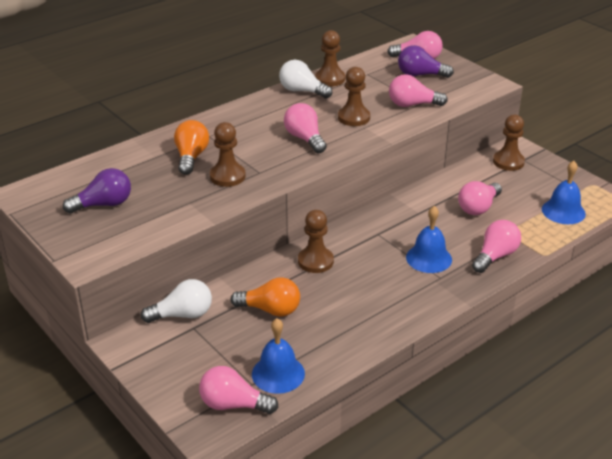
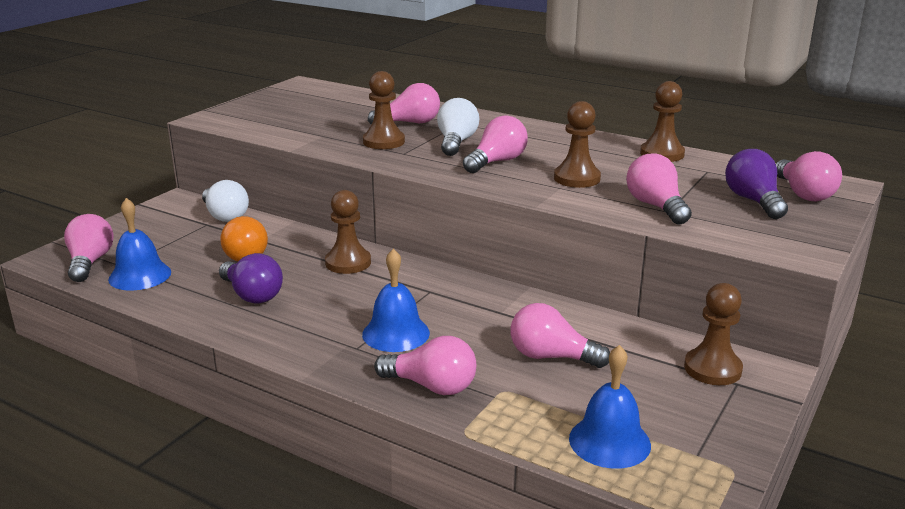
camera: 70 degrees right, 10 degrees down
purple light bulb [63,168,131,213] -> purple light bulb moved to [219,253,283,303]
orange light bulb [174,120,209,175] -> pink light bulb [368,83,440,125]
white light bulb [279,60,332,99] -> white light bulb moved to [437,98,479,156]

